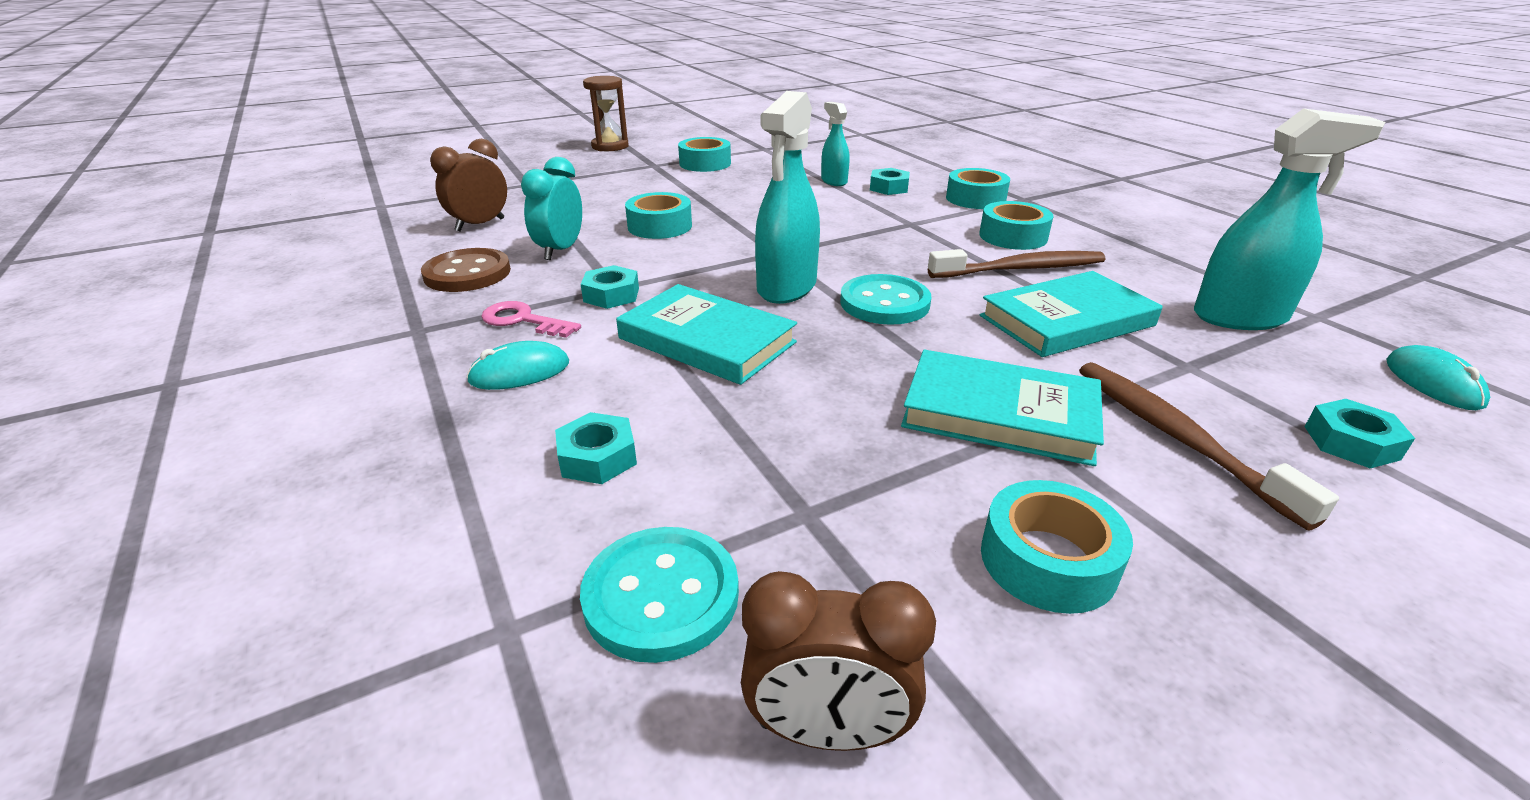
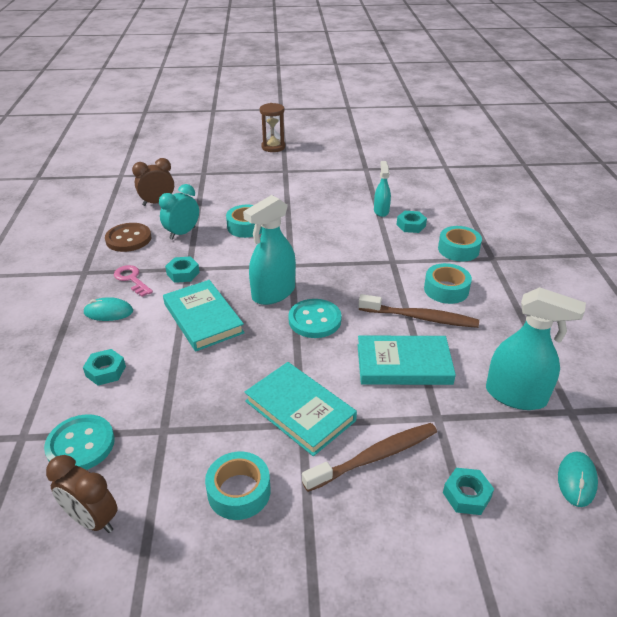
camera: 25 degrees right, 5 degrees up
turquoise tape [678,137,731,172] -> none
brown toothbrush [1079,362,1339,530] -> brown toothbrush turned 60 degrees clockwise [302,423,437,492]

